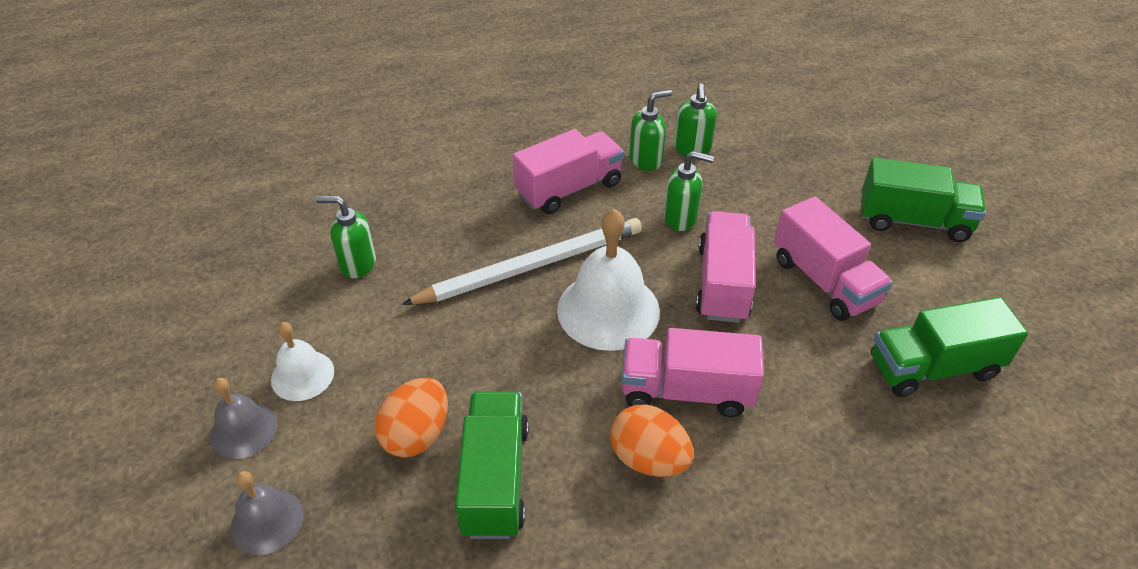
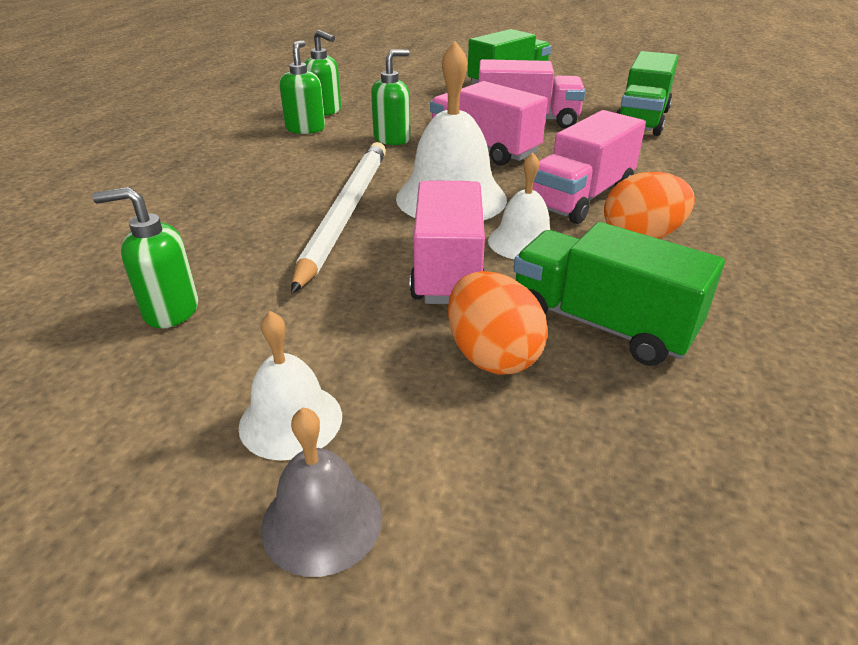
camera: 55 degrees left, 10 degrees down
grey bell [231,471,304,555] -> none
green soap dispenser [316,196,376,278] -> green soap dispenser turned 45 degrees clockwise [92,187,198,328]
pink truck [513,129,624,214] -> pink truck moved to [410,180,485,304]
none -> white bell [488,152,550,259]

